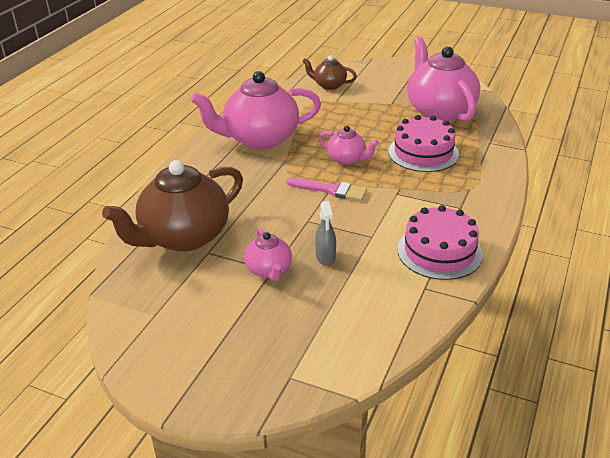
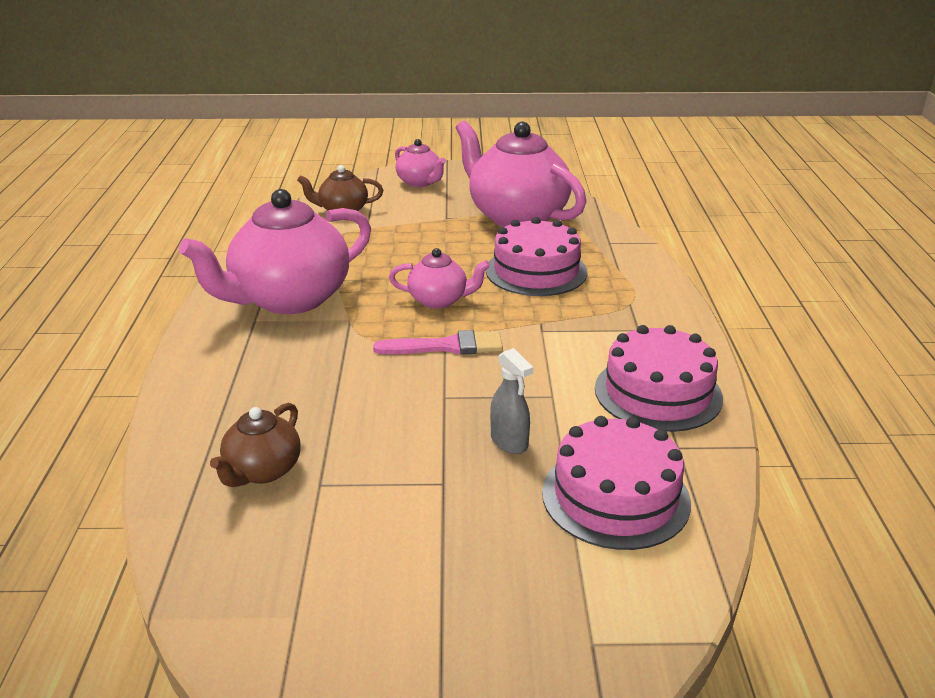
camera: 25 degrees left, 5 degrees down
brown teapot [102,160,243,252] -> brown teapot [210,403,301,487], size x0.50
pink teapot [244,228,292,281] -> pink teapot moved to [395,139,446,187]
none -> pink cake [542,416,691,550]

